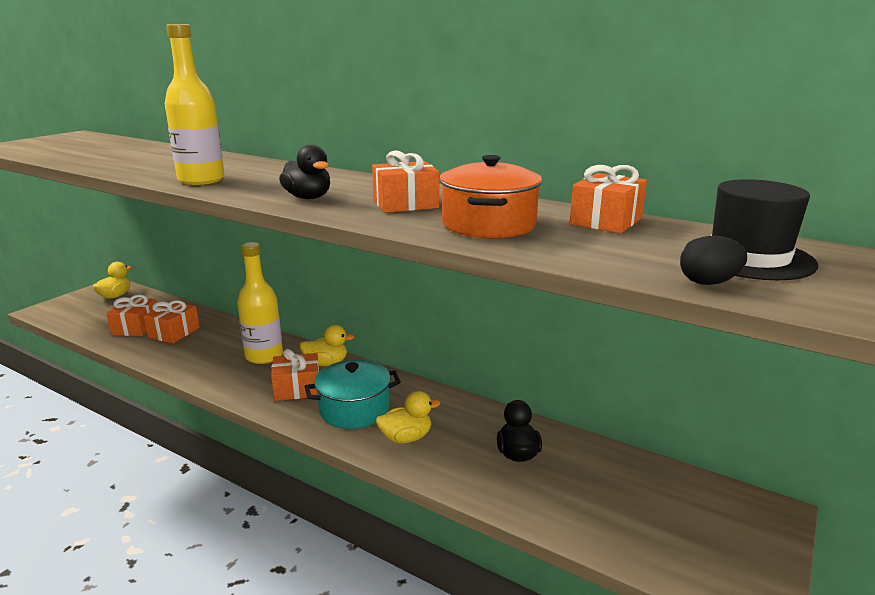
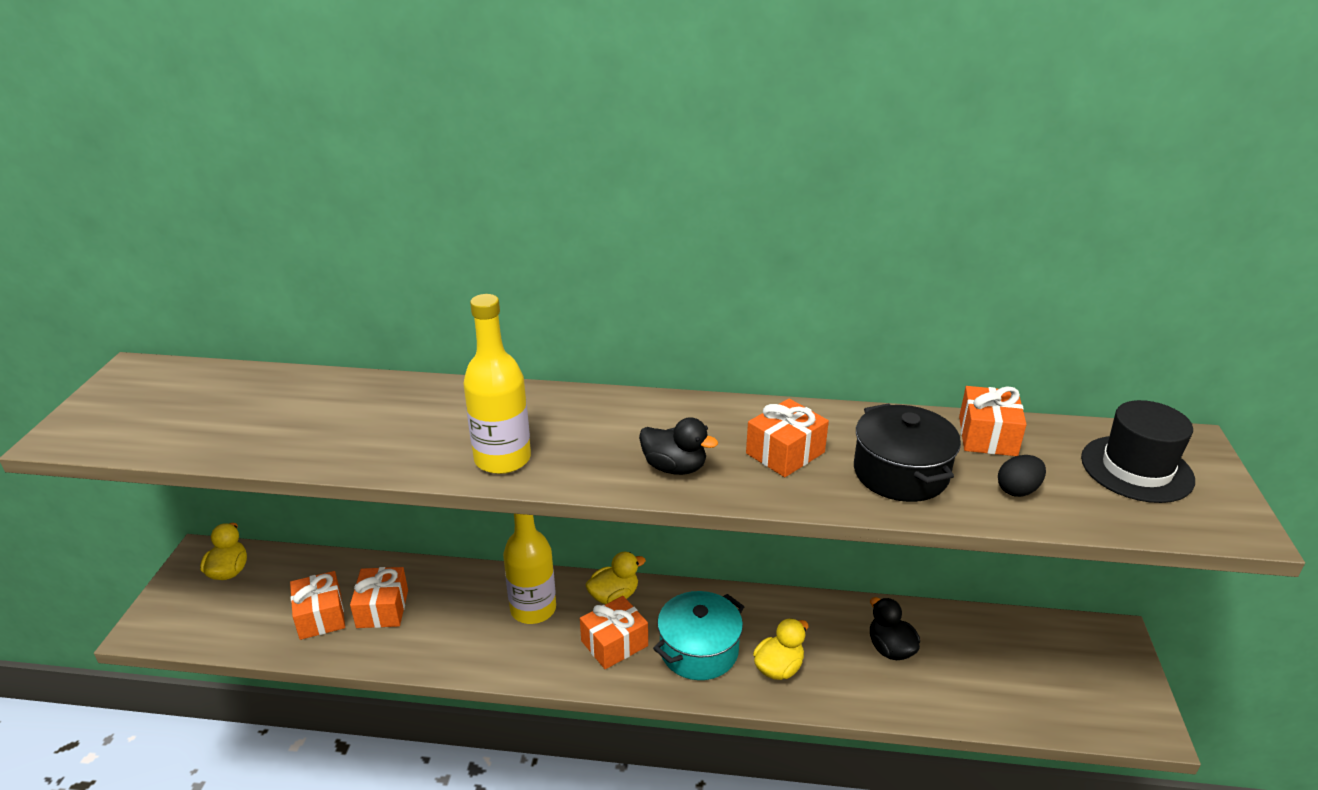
camera: 25 degrees left, 10 degrees up
orange pot [439,155,542,238] -> black pot [854,403,961,502]
black egg [680,235,747,285] -> black egg moved to [998,455,1046,497]

